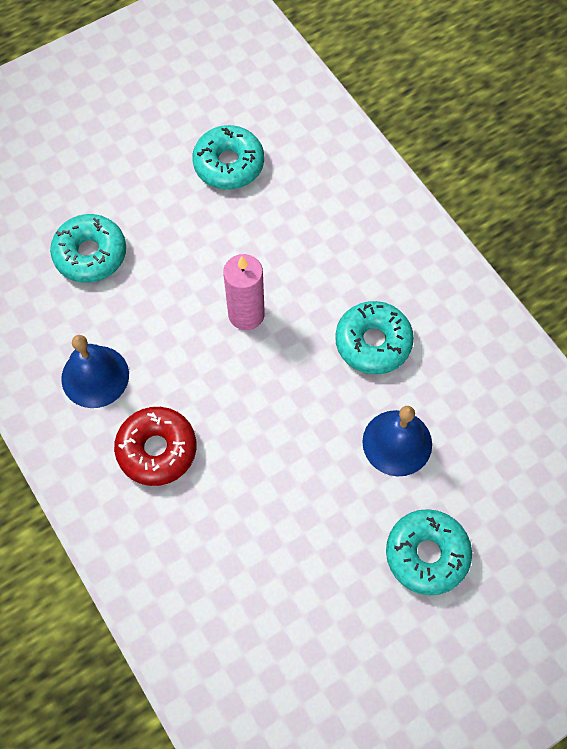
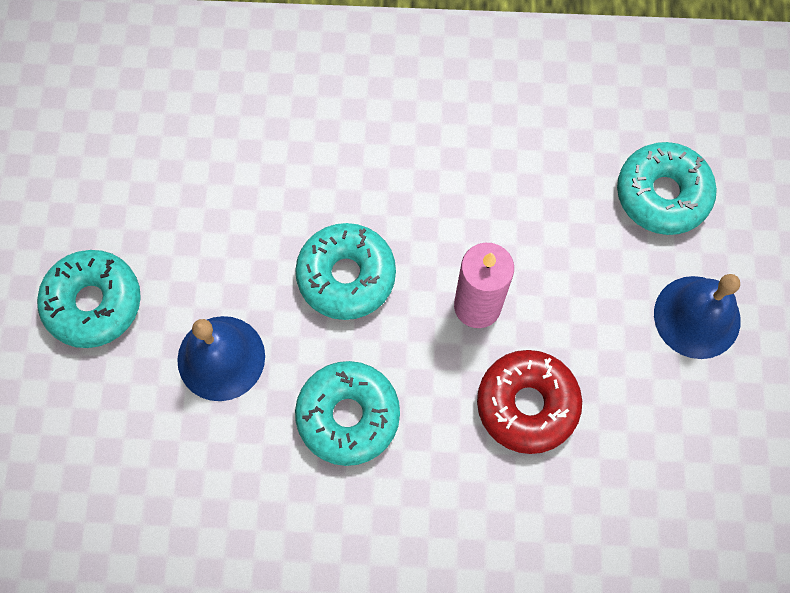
camera: 125 degrees right, 5 degrees up
blue bell [61,335,129,408] -> blue bell moved to [654,274,741,359]
red donut [114,407,196,486] -> red donut moved to [477,350,582,454]
turquoise donut [192,125,264,189] -> turquoise donut moved to [295,223,396,320]

